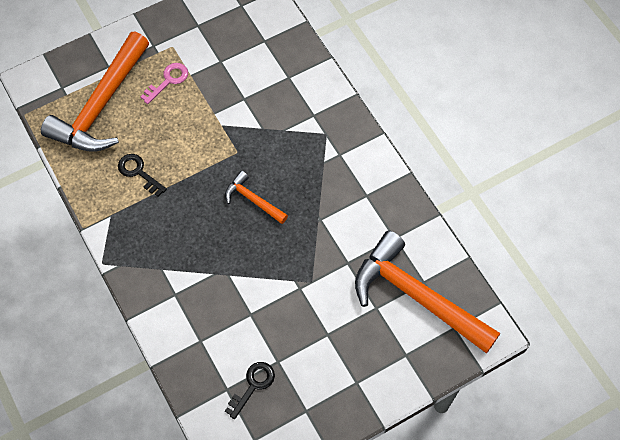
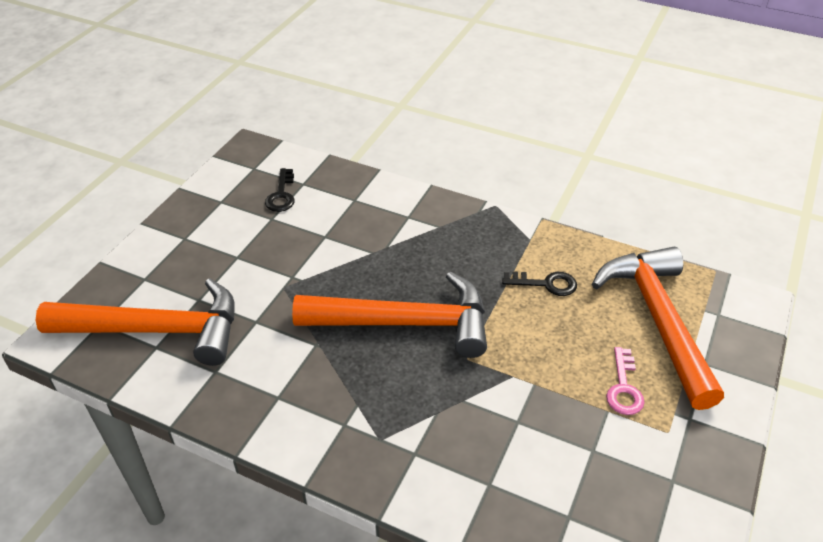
camera: 145 degrees right, 20 degrees down
orange hammer [225,171,288,224] -> orange hammer [292,272,487,358], size x2.13

